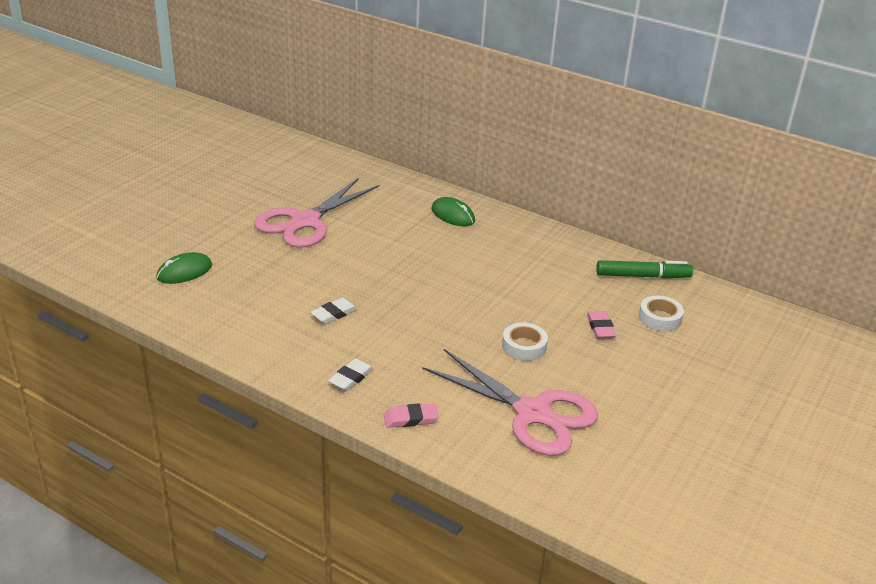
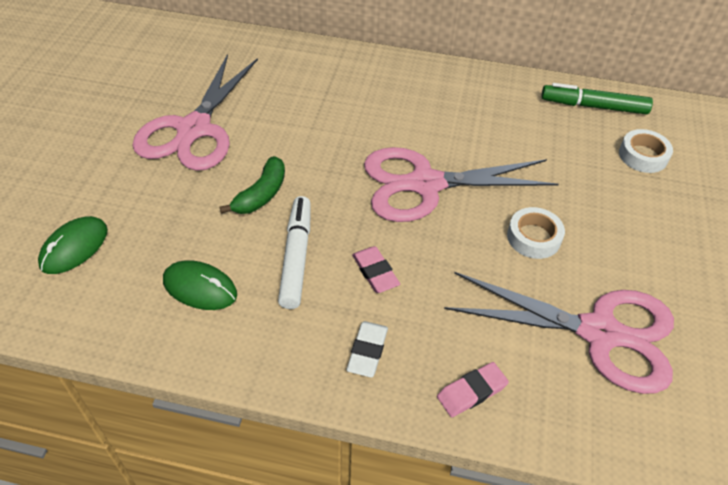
camera: 20 degrees left, 15 degrees up
white eraser [310,297,358,324] -> white marker [278,196,311,309]
green mouse [431,197,475,227] -> green mouse moved to [163,260,237,310]
pink eraser [587,311,616,339] -> pink eraser moved to [352,246,400,293]
green marker [596,260,693,279] -> green marker turned 150 degrees counterclockwise [541,83,653,114]
none -> green banana [219,156,285,214]
none -> pink scissors [364,147,559,222]

